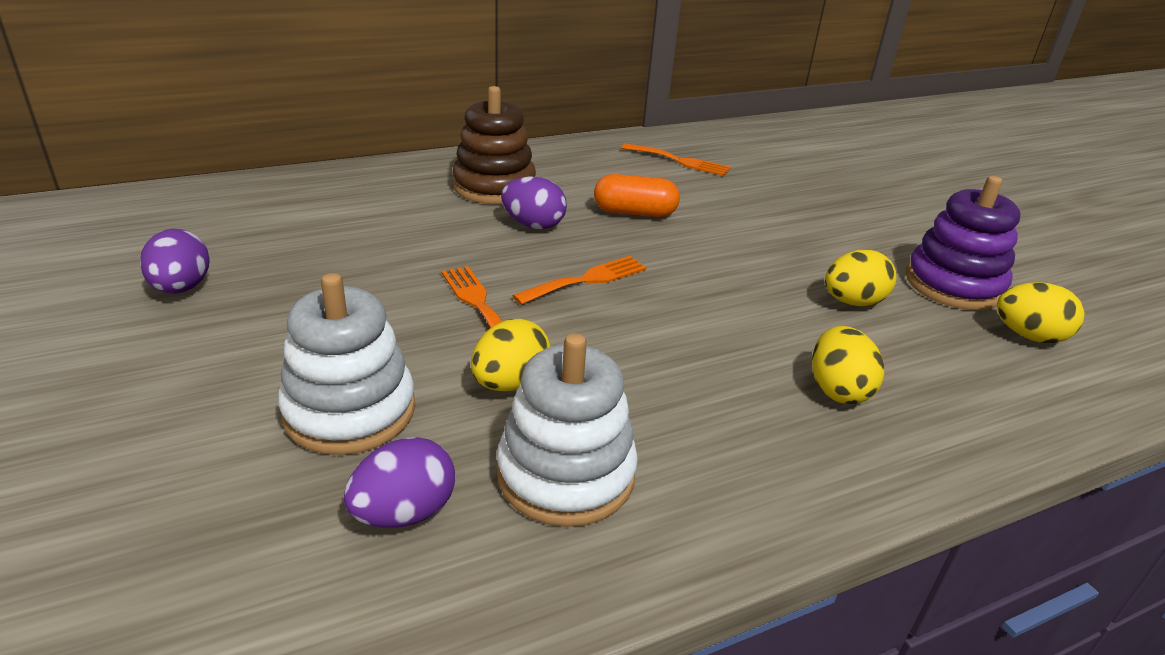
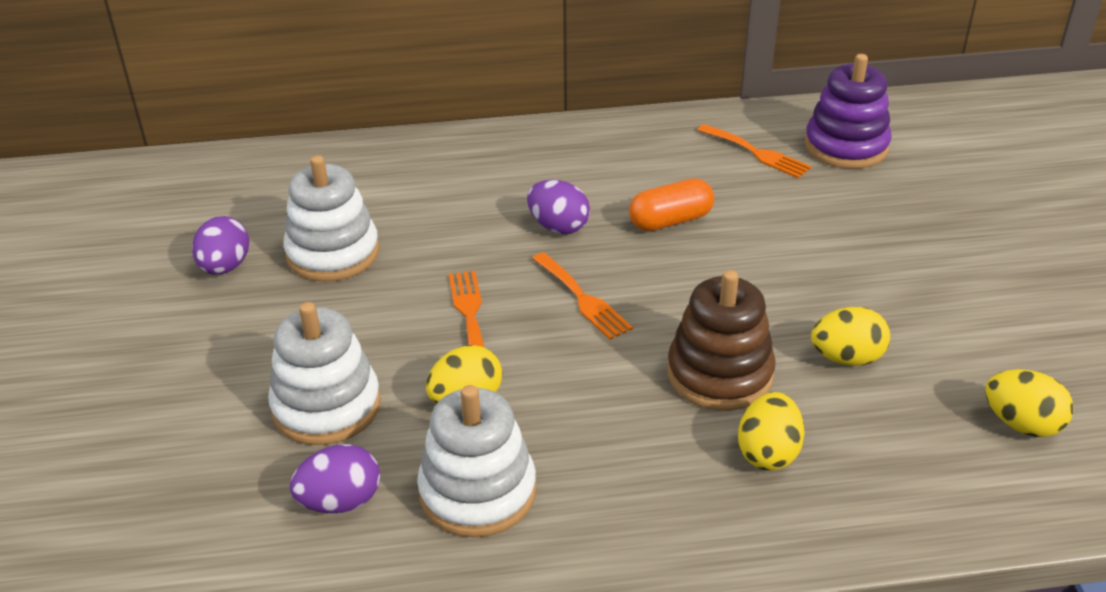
camera: 20 degrees right, 5 degrees up
brown stacking toy [453,86,536,204] -> brown stacking toy moved to [667,270,776,411]
orange fork [512,256,647,305] -> orange fork turned 75 degrees clockwise [532,252,633,340]
orange capsule [594,174,680,217] -> orange capsule turned 45 degrees counterclockwise [629,178,714,231]
purple stacking toy [906,176,1021,310] -> purple stacking toy moved to [805,54,892,169]
none -> white stacking toy [283,155,379,282]

